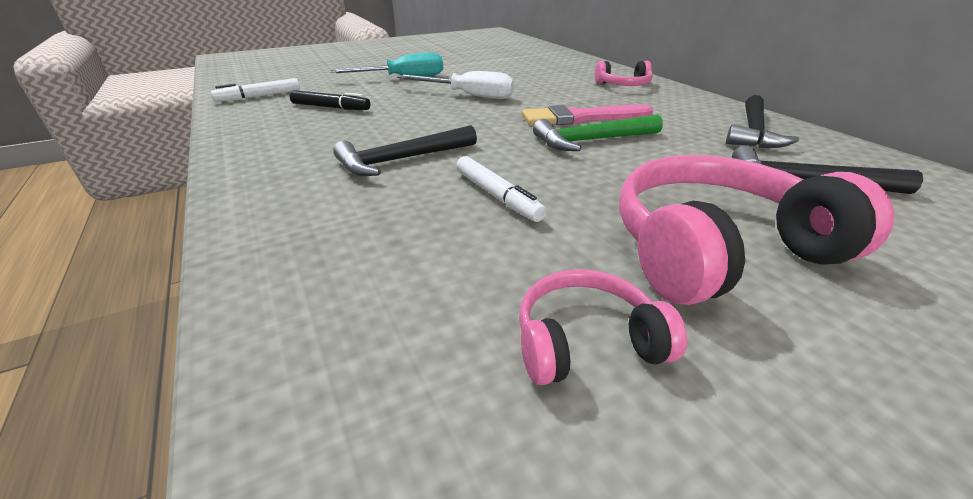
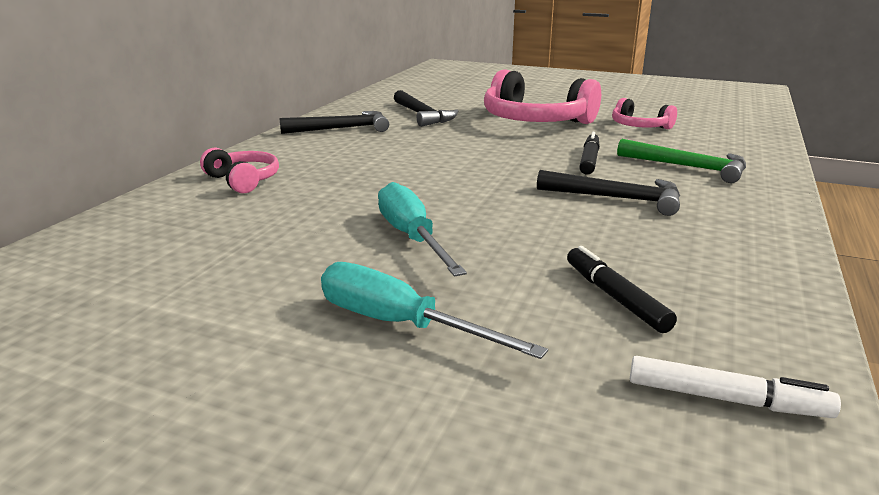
camera: 130 degrees left, 10 degrees down
white screwdriver [397,71,514,99] -> turquoise screwdriver [378,182,467,277]
white marker [456,156,546,222] -> black marker [579,132,600,175]
pink brush [522,105,653,125] -> none
green hammer [533,114,663,151] -> green hammer moved to [617,139,746,183]

